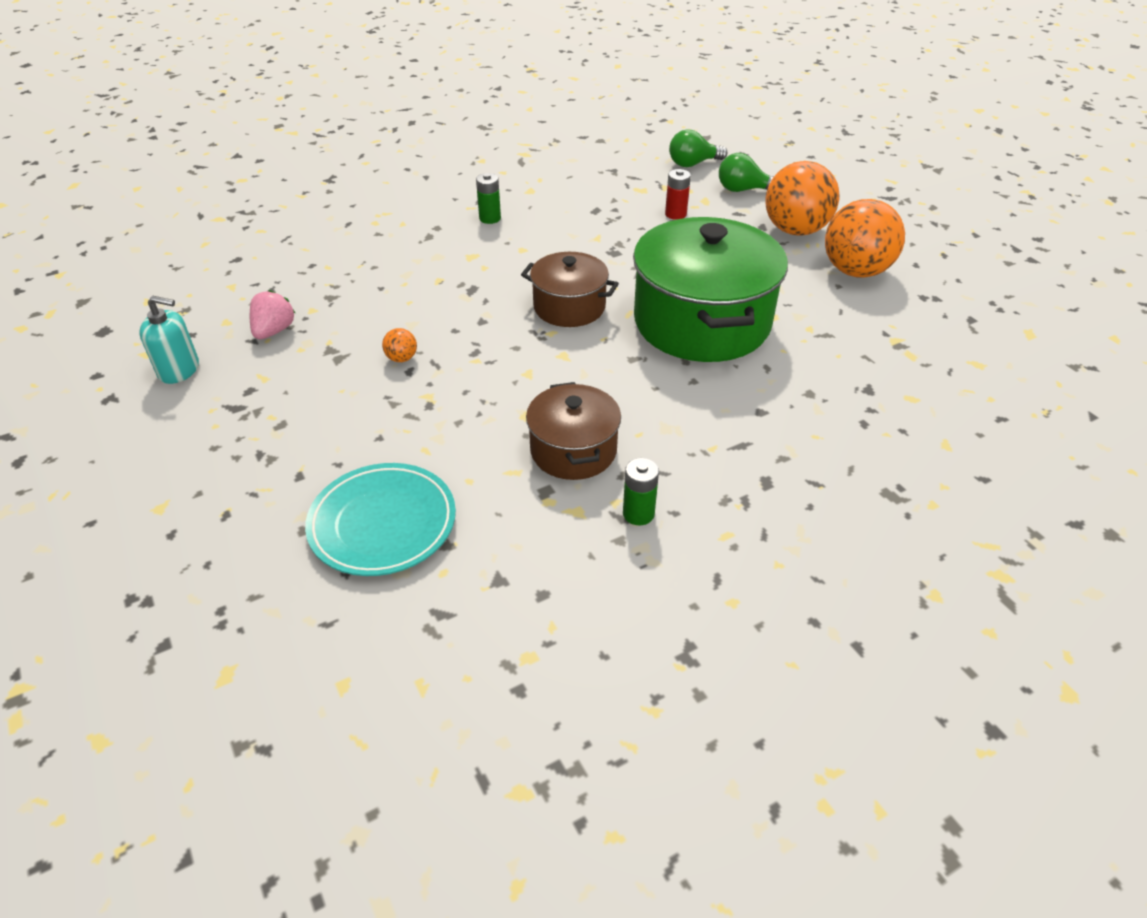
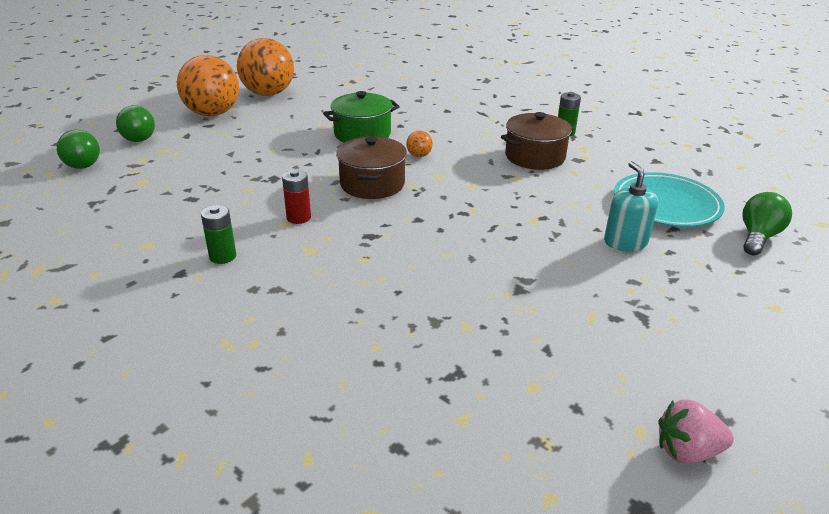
camera: 110 degrees left, 10 degrees down
turquoise soap dispenser [139,296,199,384] -> turquoise soap dispenser moved to [604,161,658,251]
pink strawberry [250,290,295,339] -> pink strawberry moved to [659,399,734,464]
orange ball [382,328,417,362] -> orange ball moved to [406,131,433,157]
green pot [633,217,788,362] -> green pot [323,91,400,143], size x0.54
red battery [665,169,691,220] -> red battery moved to [282,170,311,224]
none -> green light bulb [742,192,792,256]

